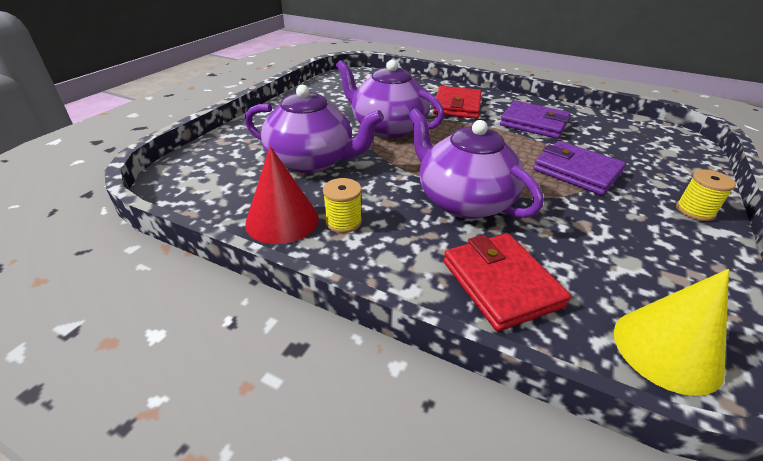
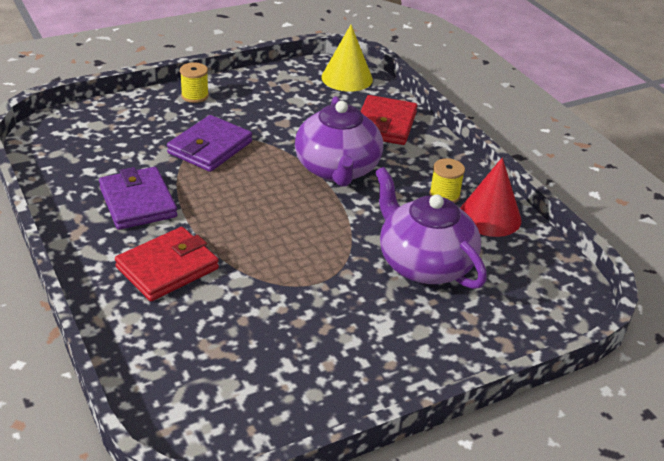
camera: 145 degrees left, 0 degrees up
purple teapot [336,60,444,138] -> none
purple wallet [533,141,626,195] -> purple wallet turned 45 degrees clockwise [167,115,252,172]

